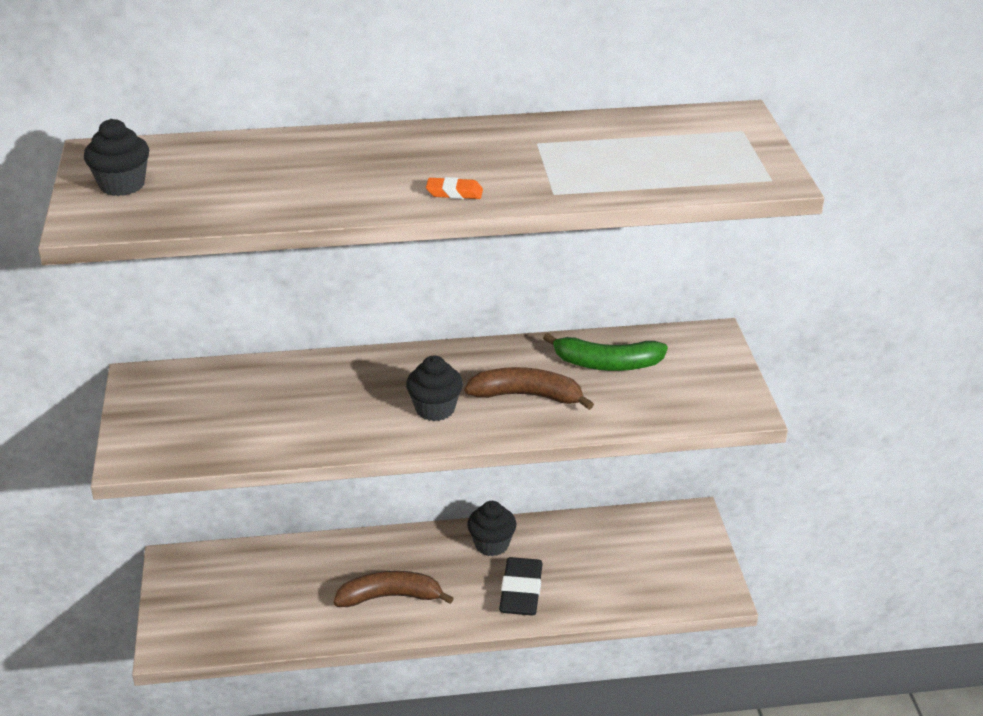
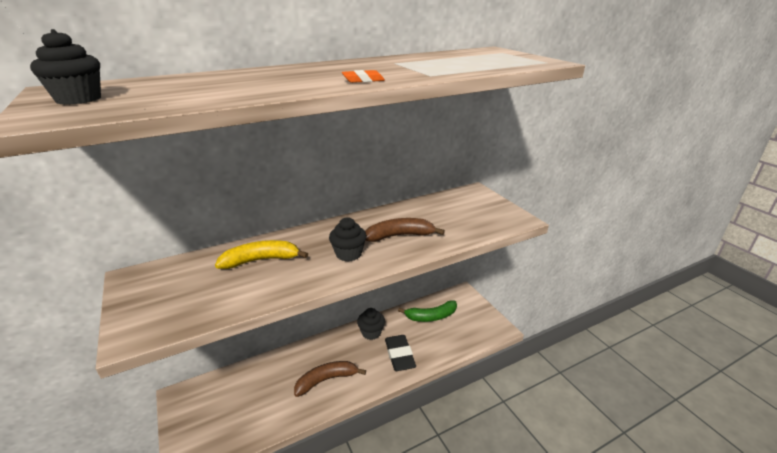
camera: 20 degrees left, 5 degrees down
green banana [543,333,668,371] -> green banana moved to [398,300,457,322]
none -> yellow banana [215,240,308,269]

